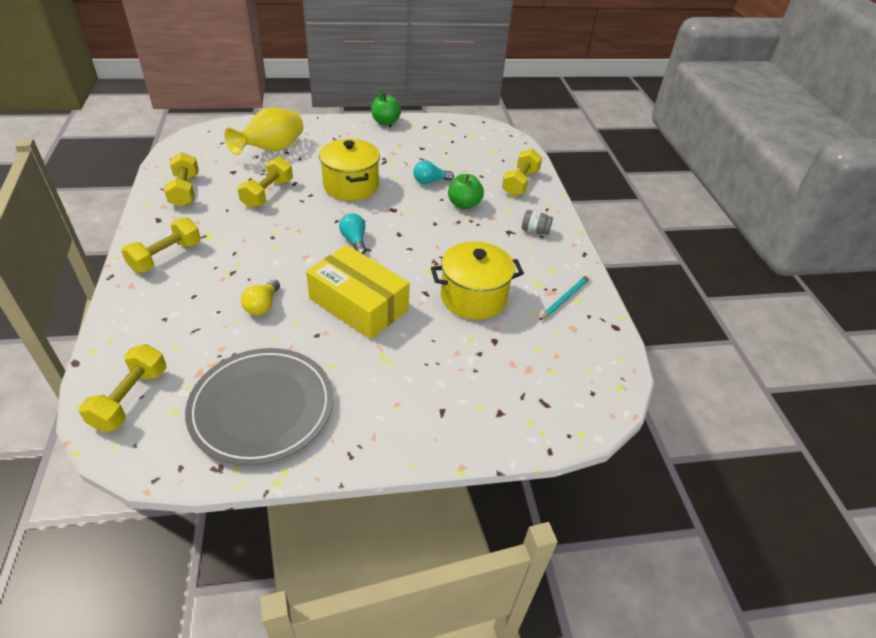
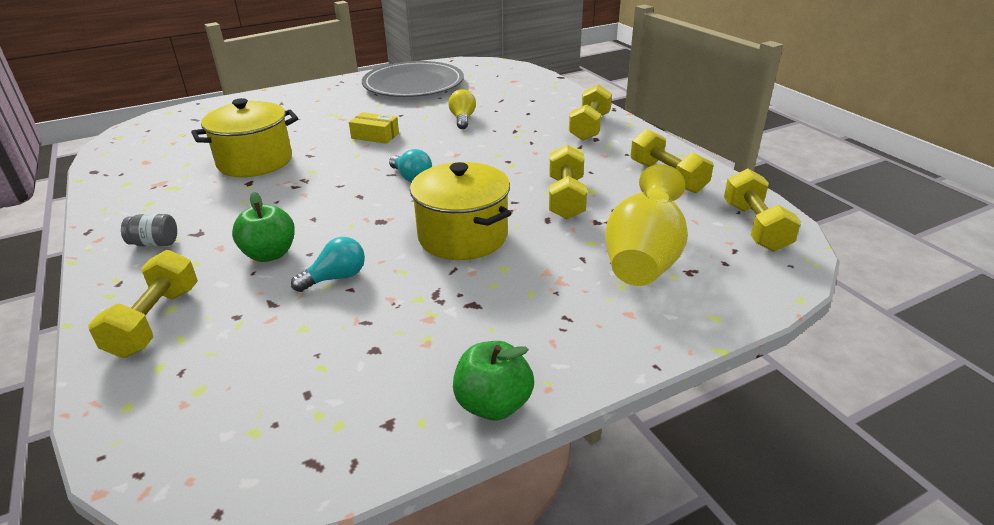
camera: 165 degrees right, 10 degrees down
yellow dumbbell [79,344,167,432] -> yellow dumbbell moved to [724,168,801,252]
yellow box [306,245,410,339] -> yellow box [349,112,399,144], size x0.47
turquoise pencil [540,275,590,320] -> none

